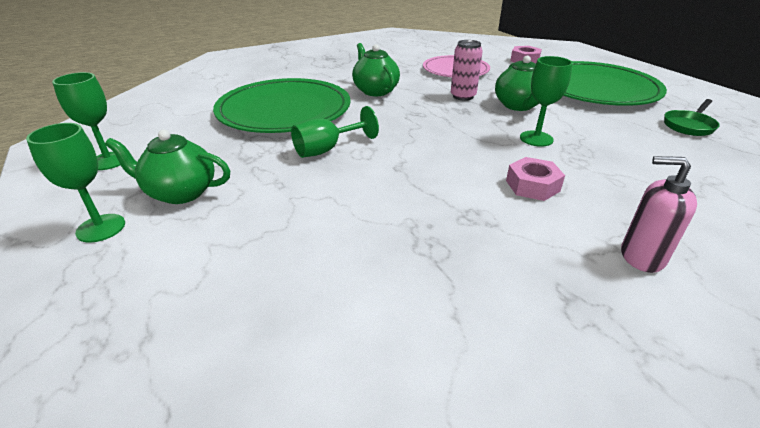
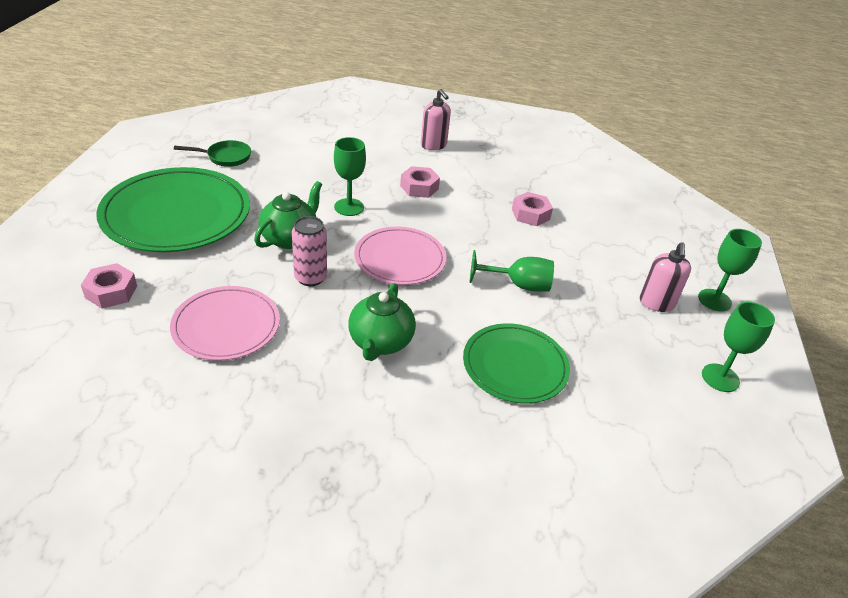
camera: 145 degrees left, 5 degrees up
green teapot [105,130,230,204] -> pink soap dispenser [640,242,691,312]
green plate [213,78,350,133] -> green plate [463,323,570,403], size x0.61
none -> pink plate [354,227,446,285]
none -> pink nut [512,192,553,226]

